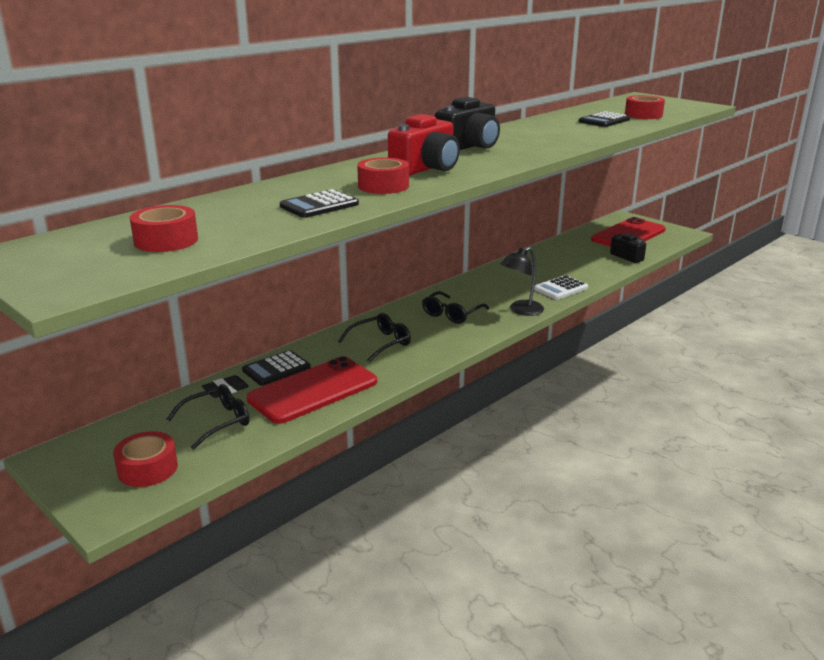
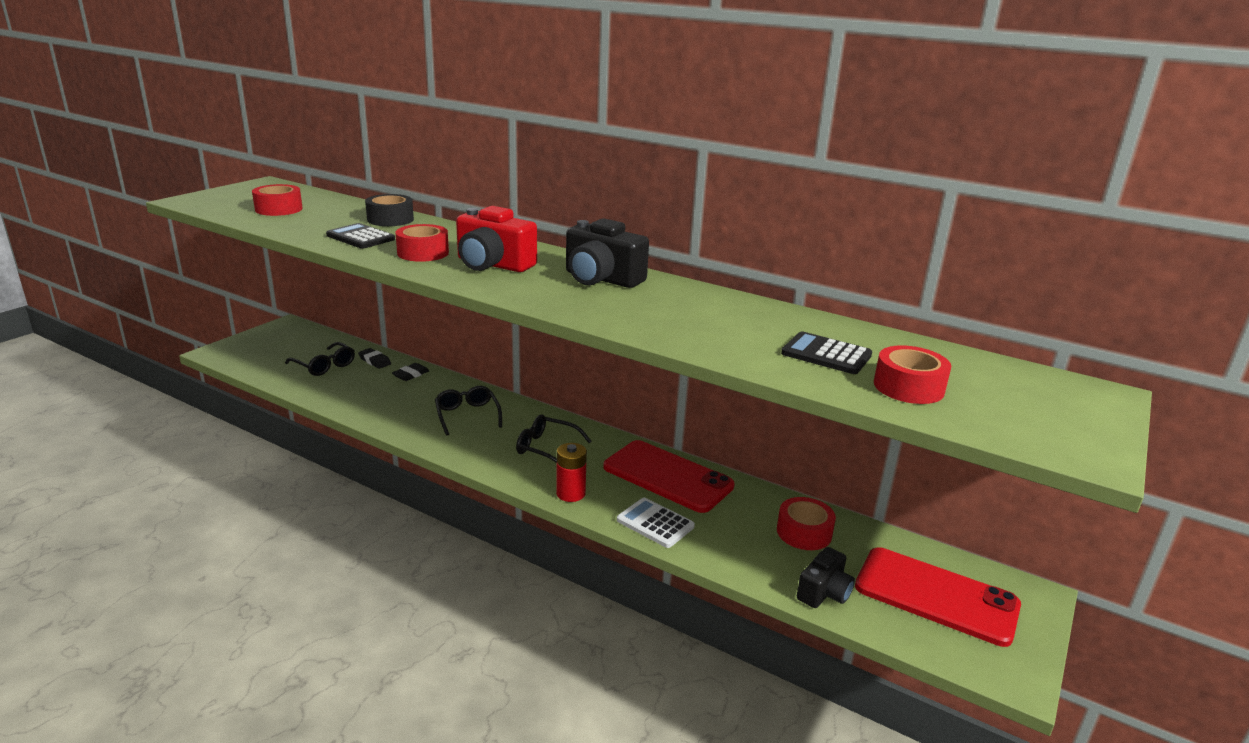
camera: 75 degrees right, 0 degrees up
red tape [113,431,178,487] -> red tape moved to [777,497,836,550]
black calculator [242,350,311,386] -> black eraser [392,363,430,381]
red phone [247,356,377,424] -> red phone moved to [603,440,735,513]
black glasses [338,313,411,363] -> black glasses turned 150 degrees counterclockwise [435,386,502,436]
black lamp [501,247,544,316] -> red battery [556,443,587,502]
none -> black tape [365,194,414,226]

